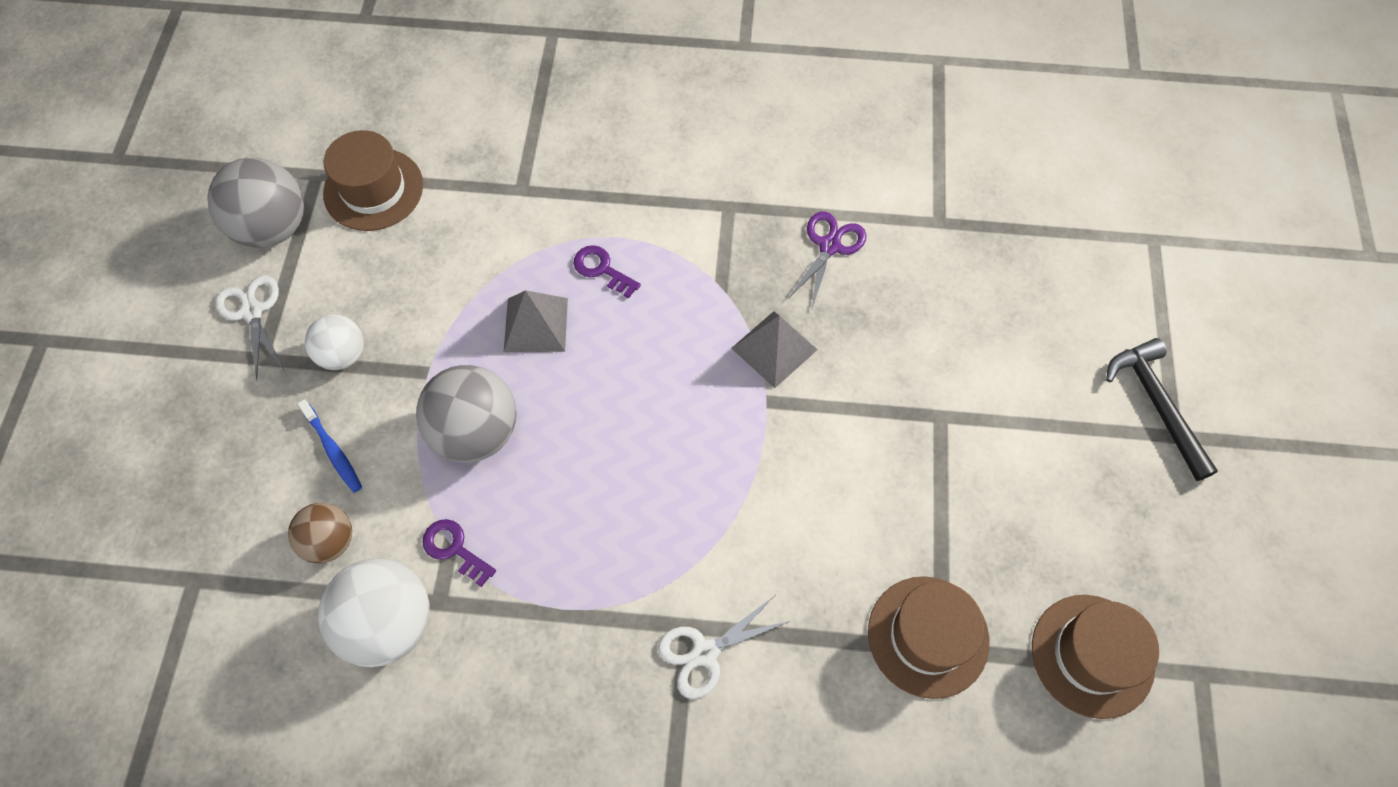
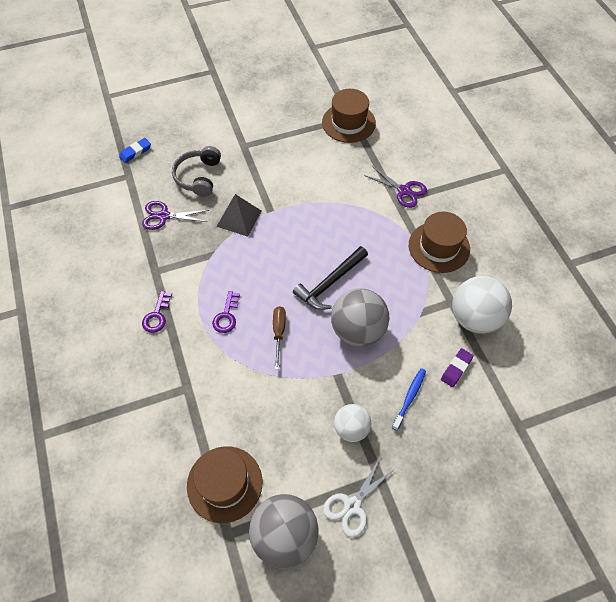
camera: 115 degrees left, 5 degrees down
brown ball [288,503,352,563] -> purple eraser [441,348,473,387]
purple key [422,519,496,587] -> purple key moved to [142,291,172,333]
grey pyramid [504,290,568,352] -> brown screwdriver [273,306,286,370]
white scissors [658,596,790,699] -> purple scissors [364,166,427,208]
brown hat [1032,595,1159,719] -> brown hat moved to [409,212,470,273]
black hammer [1106,338,1218,481] -> black hammer moved to [293,246,368,310]
none -> blue eraser [119,138,151,163]
none -> grey headphones [172,146,221,197]

